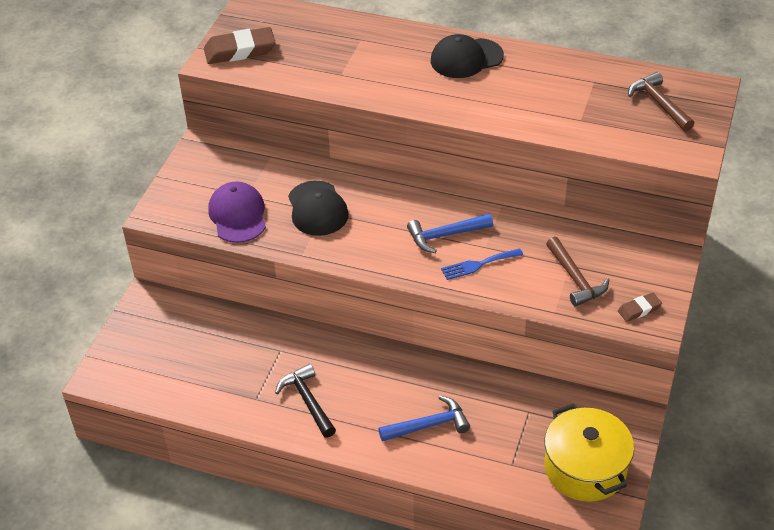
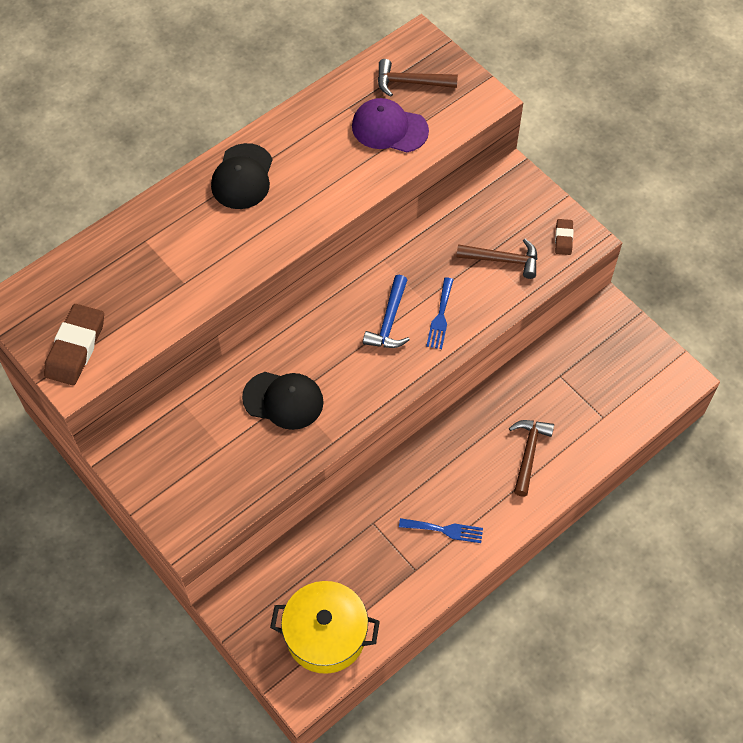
camera: 60 degrees left, 15 degrees up
purple cap [208,181,266,243] -> purple cap moved to [352,98,429,152]
black hammer [275,364,336,438] -> blue fork [399,518,483,543]
blue hammer [379,396,470,442] -> brown hammer [509,420,554,497]
yellow pot [544,403,634,502] -> yellow pot moved to [270,581,380,674]

